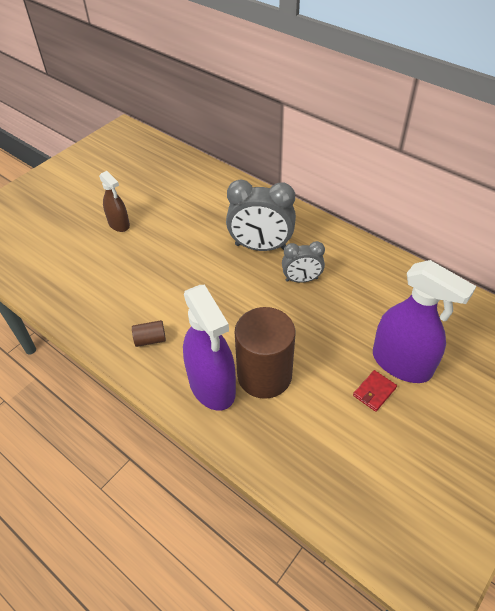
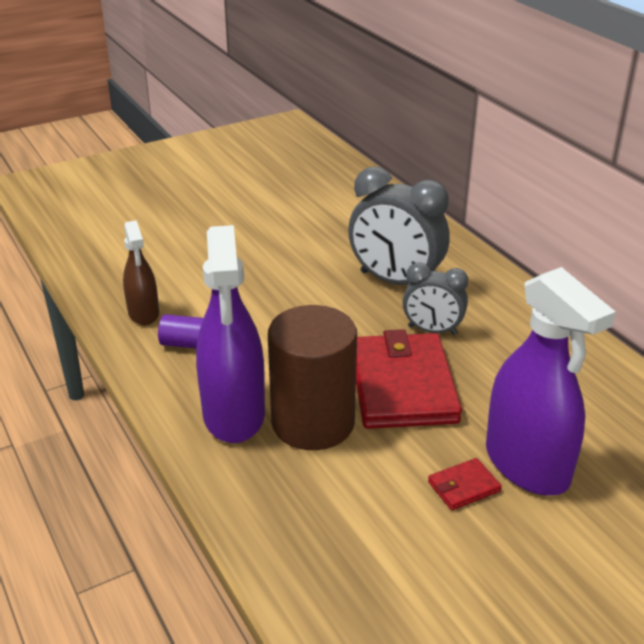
camera: 20 degrees right, 15 degrees down
brown spray bottle [99,171,130,232] -> brown spray bottle moved to [123,220,159,325]
brown cylinder [132,320,166,347] -> purple cylinder [158,314,204,348]
none -> red wallet [356,329,462,429]

